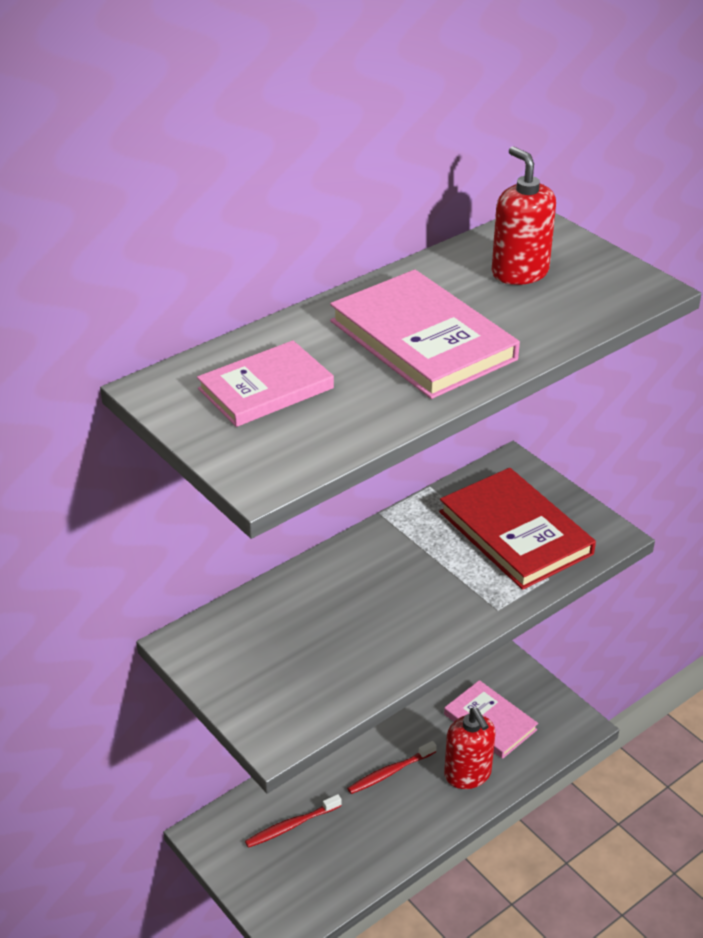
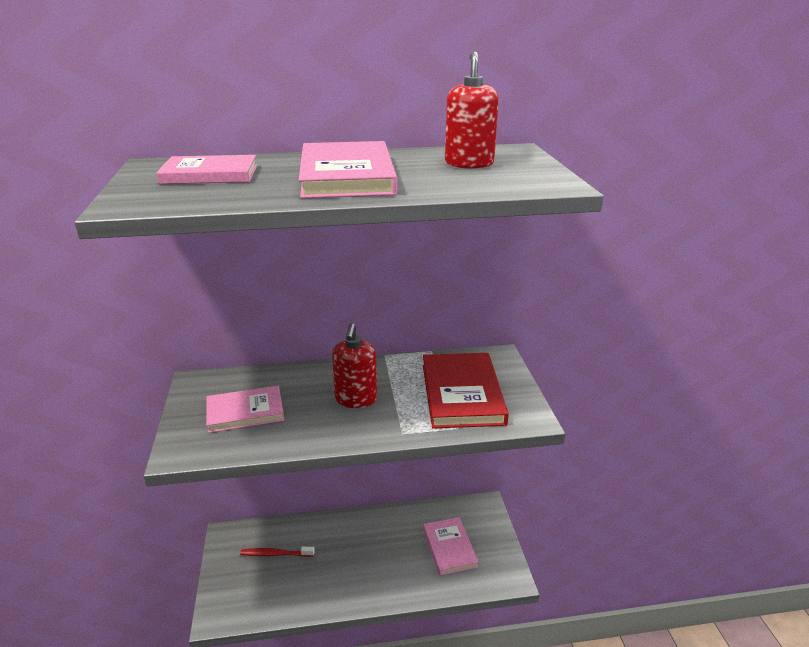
camera: 30 degrees right, 10 degrees down
red toothbrush [347,741,437,794] -> none
red soap dispenser [444,708,495,789] -> red soap dispenser moved to [332,323,377,408]
none -> pink book [206,385,284,433]

